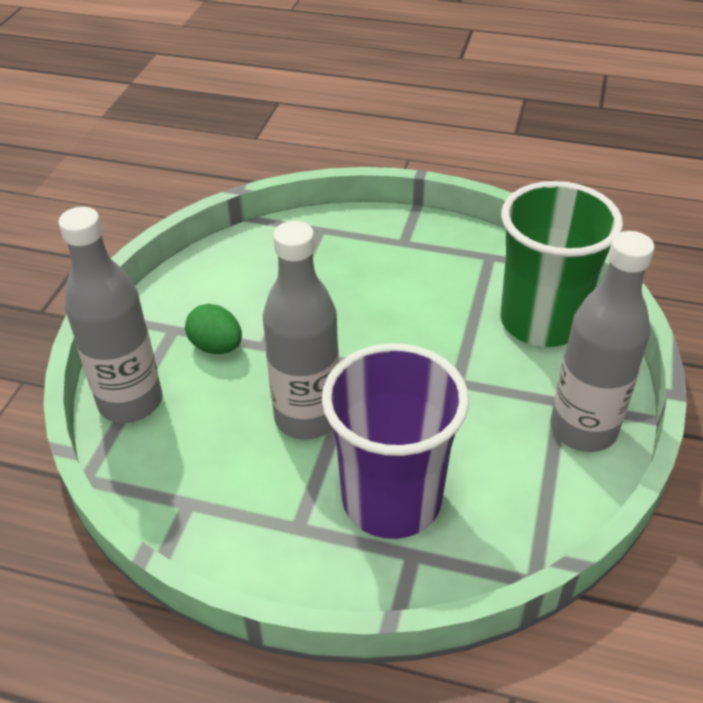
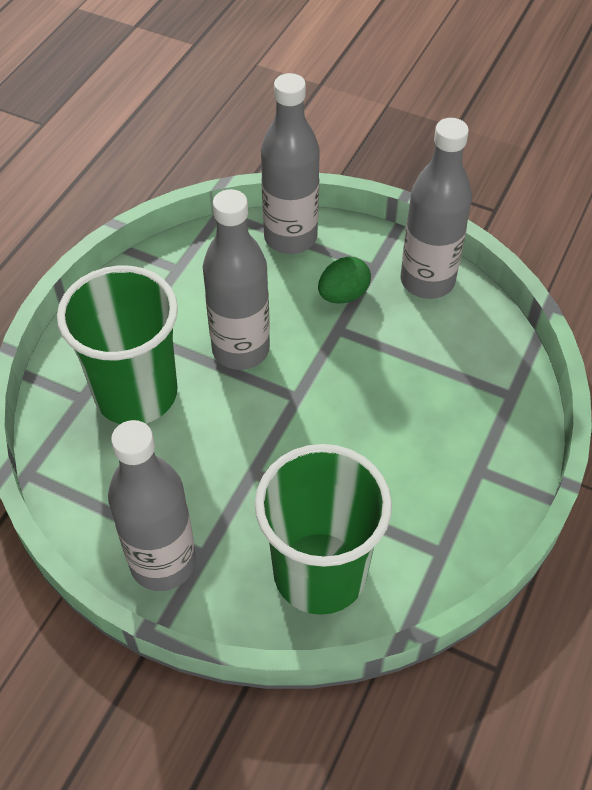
camera: 100 degrees right, 10 degrees up
purple cup [322,343,469,539] -> green cup [57,266,178,424]
none -> grey bottle [400,118,472,299]

